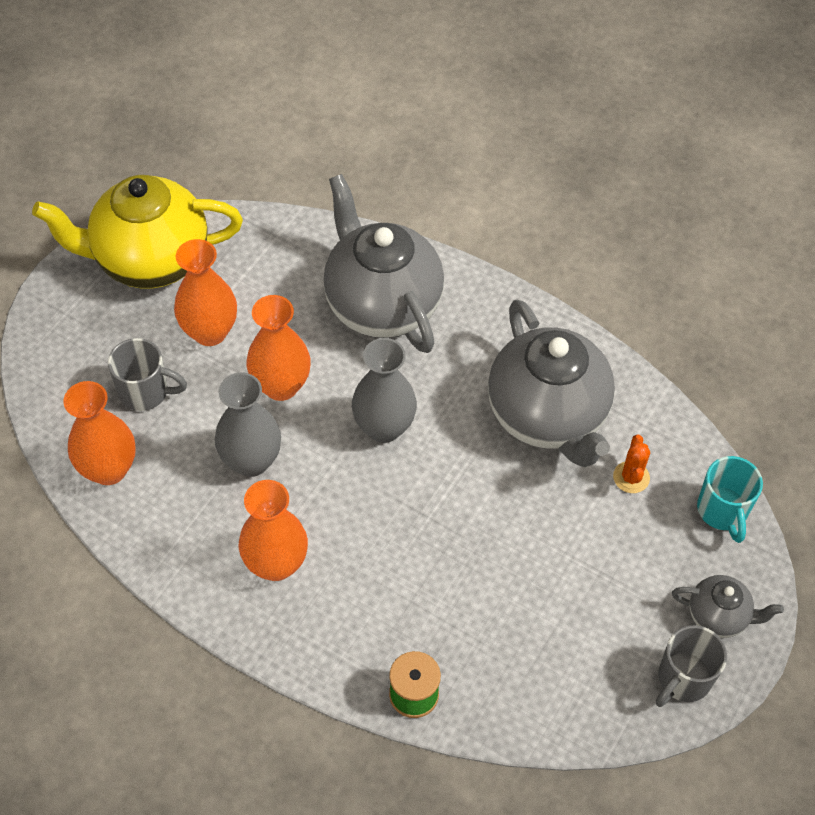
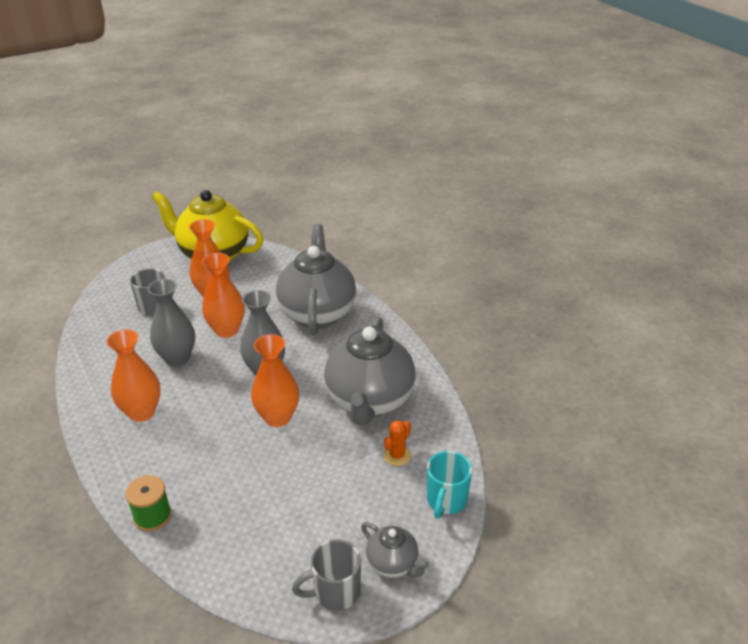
camera: 30 degrees right, 20 degrees down
orange vase [63,381,136,485] -> orange vase moved to [251,334,299,427]

